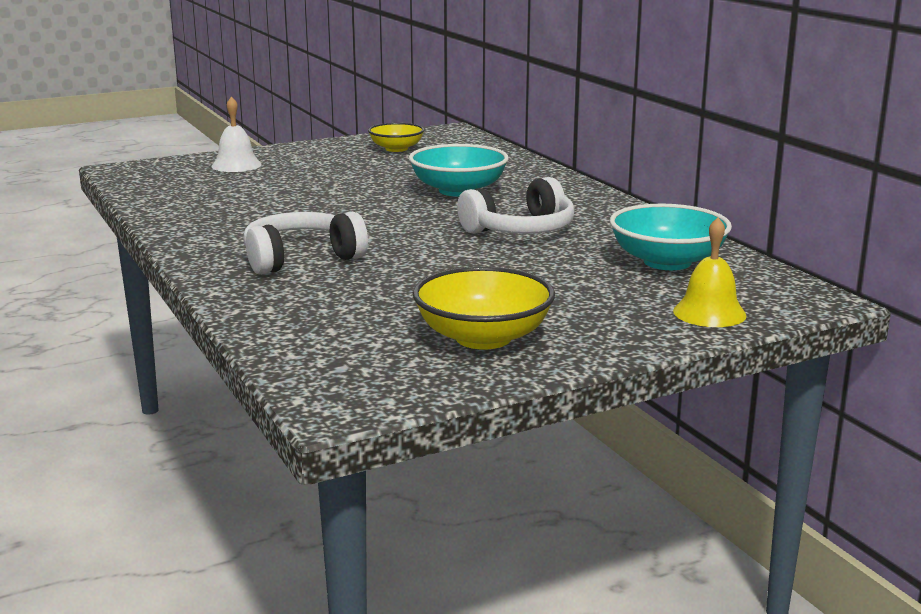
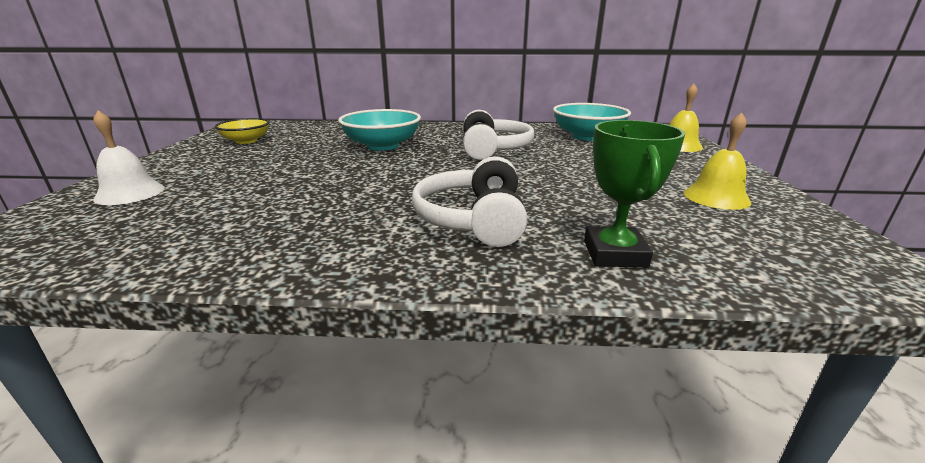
camera: 60 degrees left, 5 degrees up
yellow bowl [413,266,555,350] -> yellow bell [683,112,751,210]
none -> green trophy [584,120,685,268]

